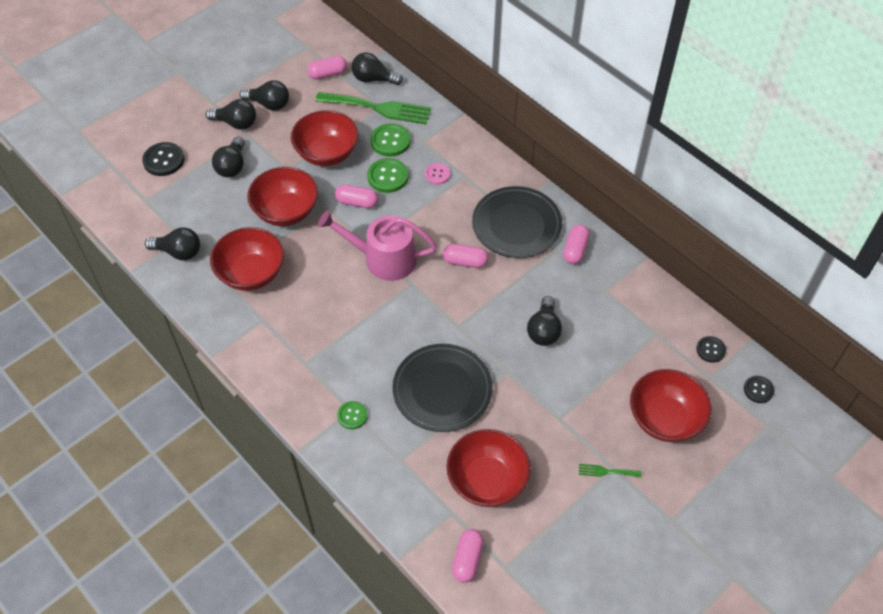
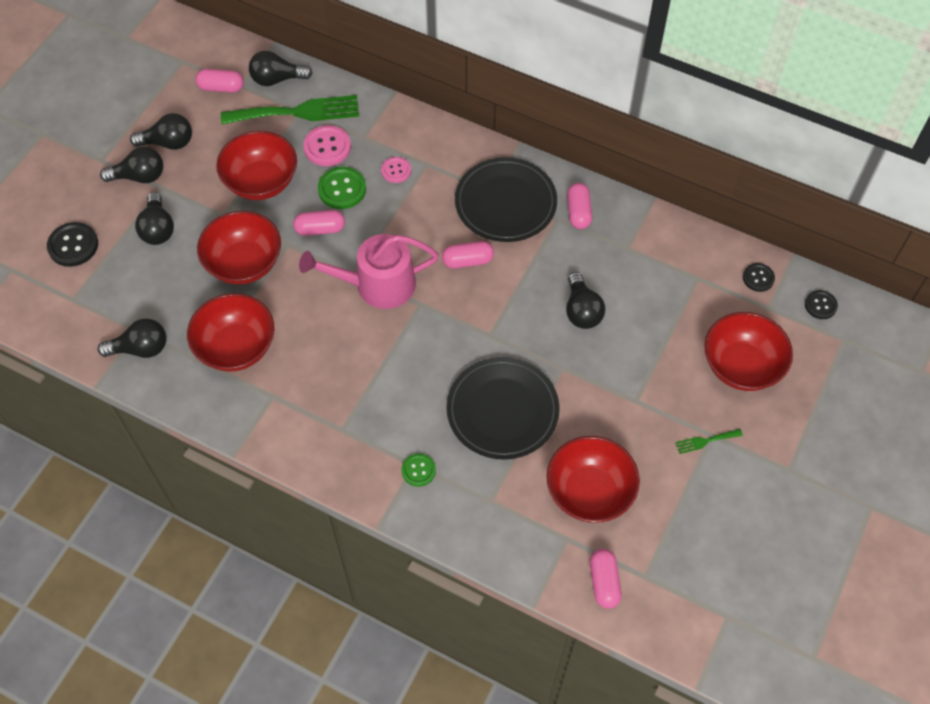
camera: 20 degrees left, 5 degrees up
pink capsule [307,56,347,79] -> pink capsule turned 45 degrees clockwise [195,69,244,93]
green button [370,123,411,157] -> pink button [303,125,351,166]

